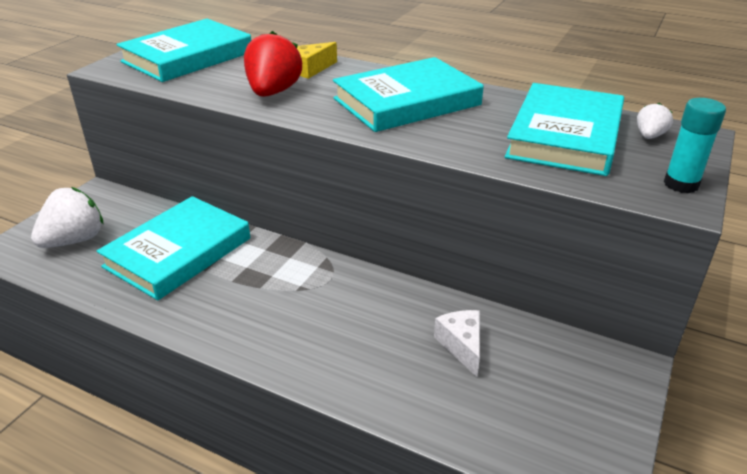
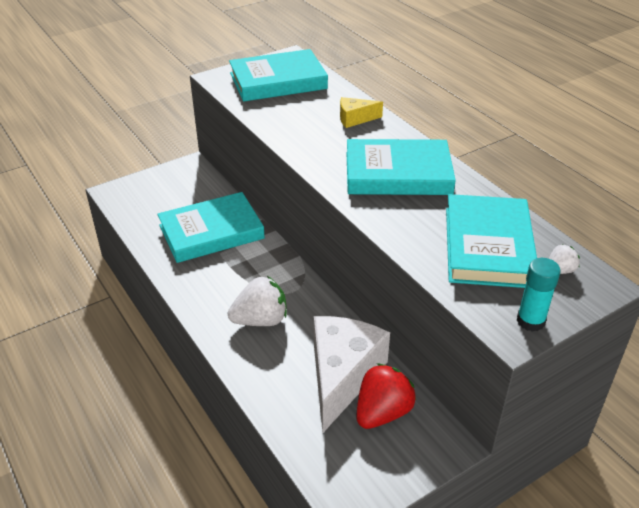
camera: 30 degrees right, 5 degrees up
white strawberry [31,187,103,248] -> white strawberry moved to [228,276,287,326]
red strawberry [244,31,302,97] -> red strawberry moved to [356,363,416,429]
white cheese [434,310,480,377] -> white cheese [314,316,390,433], size x2.16
turquoise book [505,83,624,176] -> turquoise book turned 45 degrees counterclockwise [446,194,537,288]

